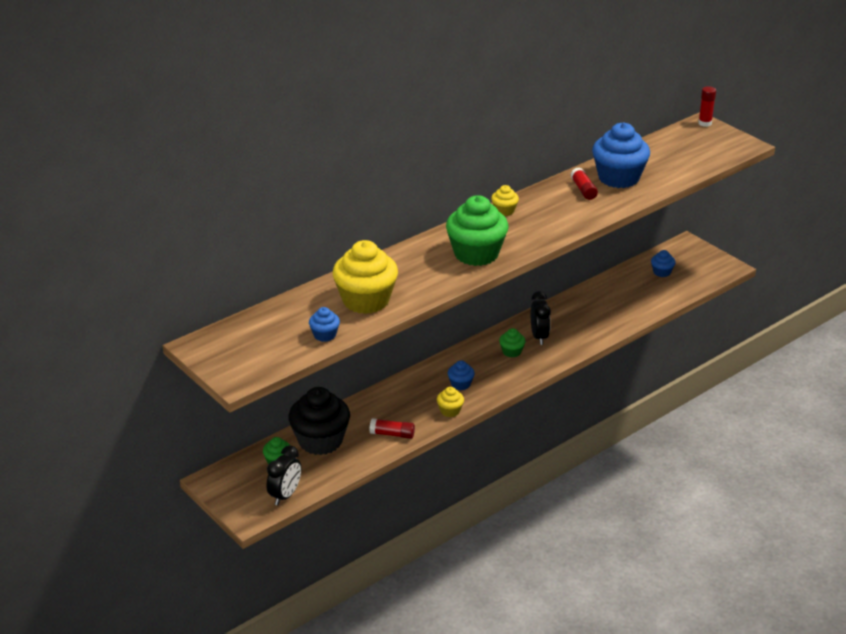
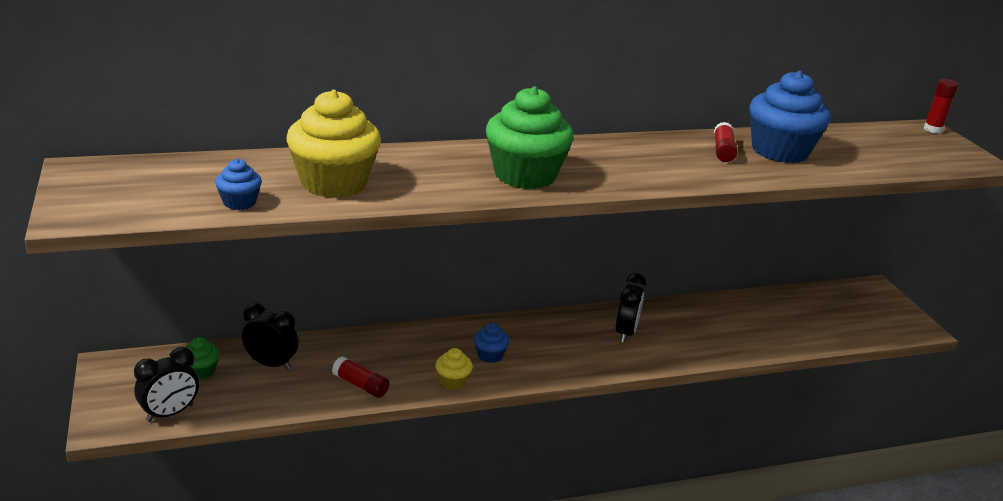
camera: 20 degrees right, 5 degrees down
black cupcake [288,387,350,455] -> black clock [242,303,299,370]
yellow cupcake [491,185,519,216] -> none
green cupcake [499,328,526,357] -> none
blue cupcake [651,250,675,277] -> none

